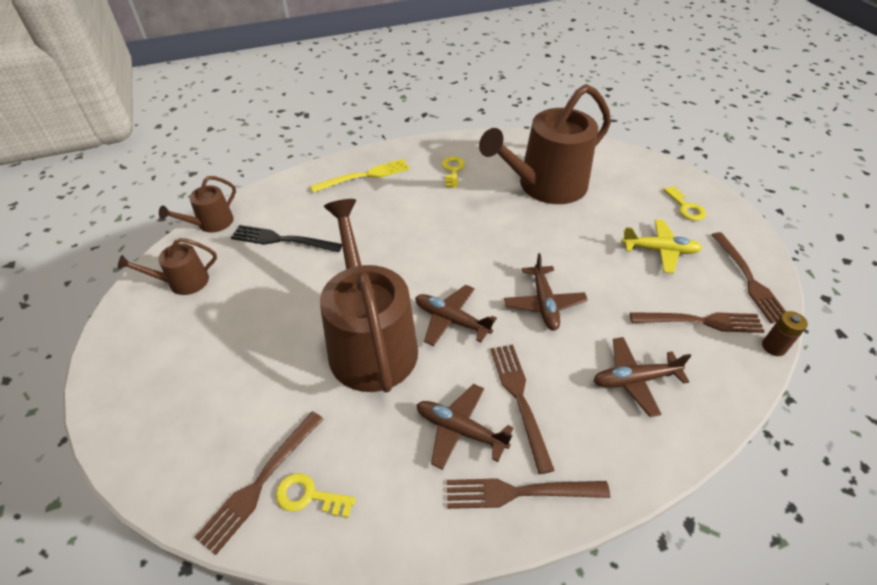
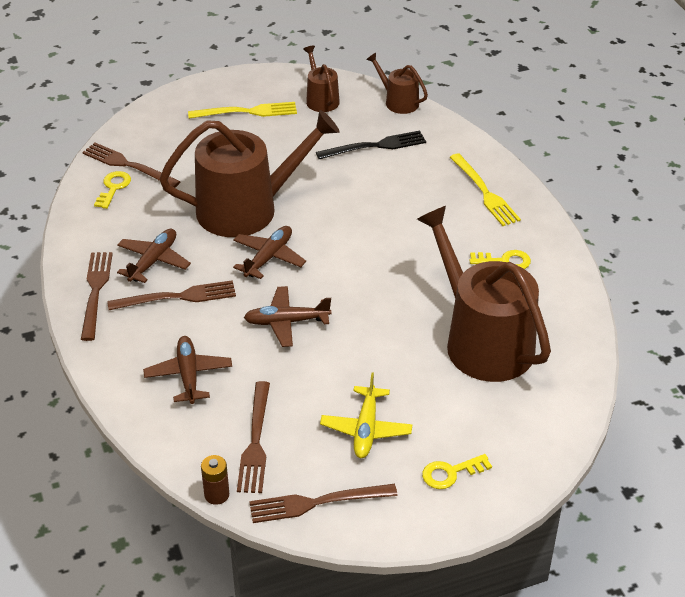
camera: 90 degrees right, 5 degrees down
black fork [231,225,342,252] -> black fork turned 60 degrees clockwise [316,131,426,159]
none -> yellow fork [188,102,297,119]

